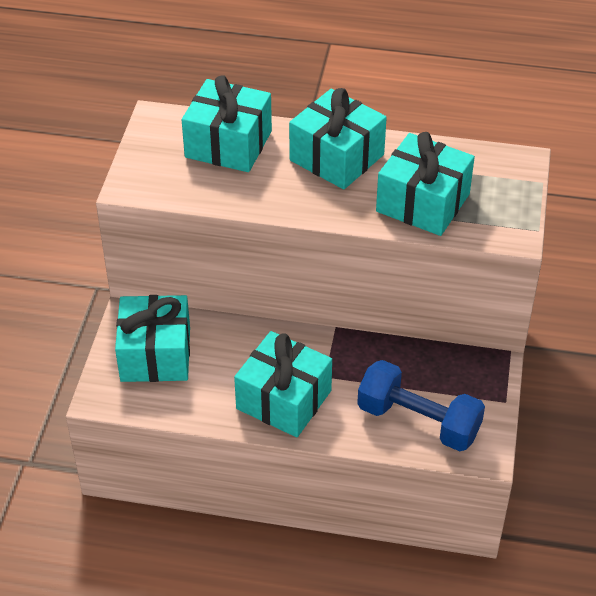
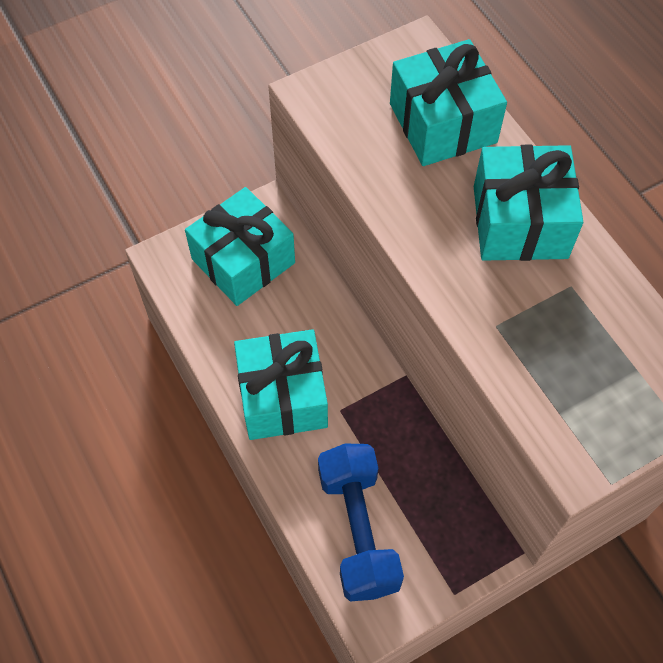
camera: 50 degrees right, 15 degrees up
turquoise gift [376,132,475,236] -> none

